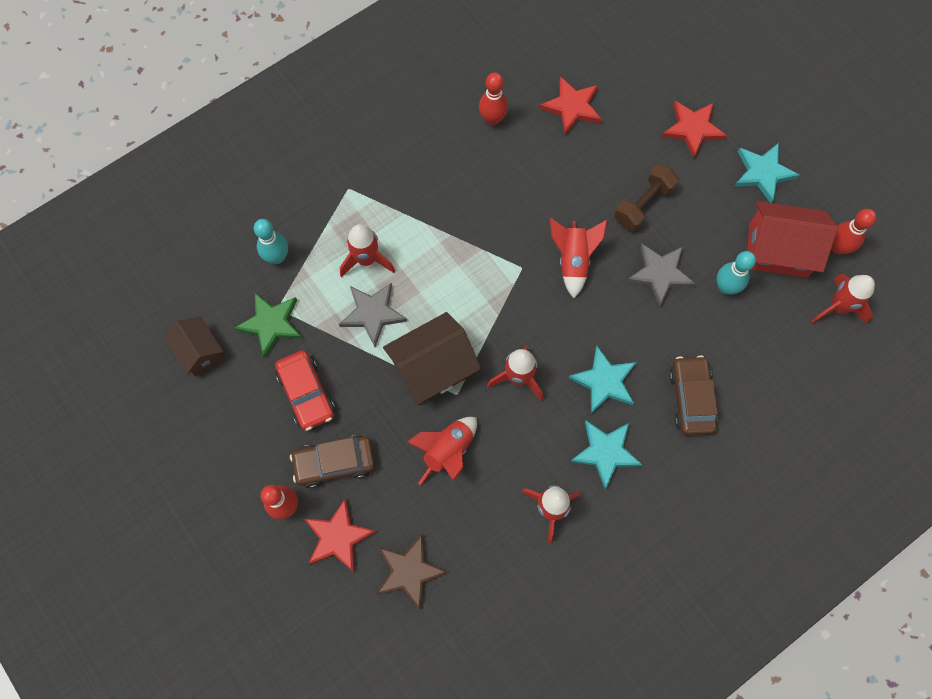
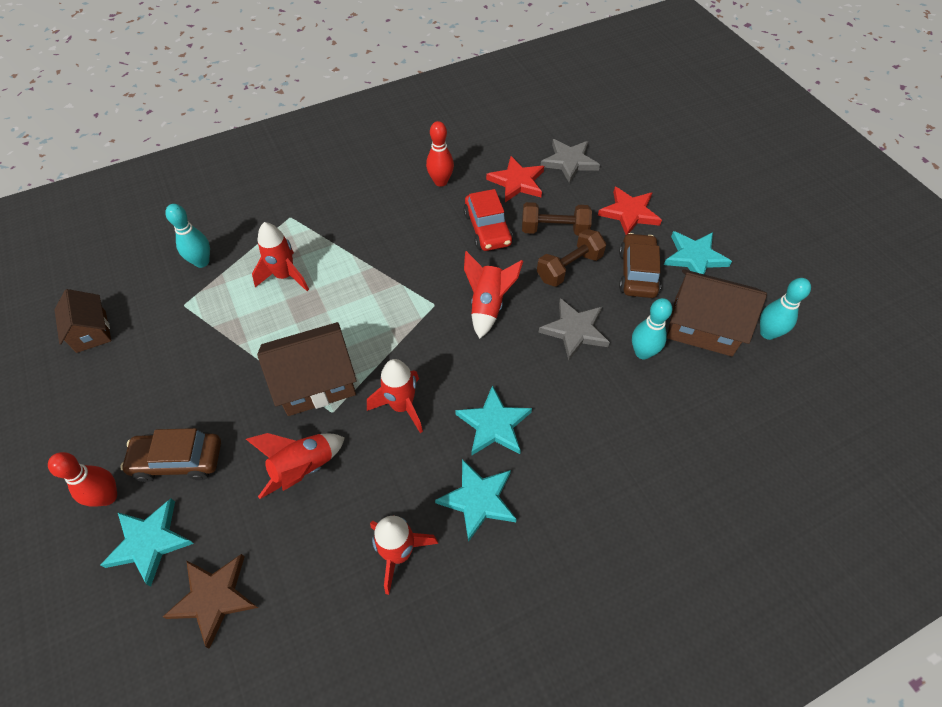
camera: 10 degrees right, 15 degrees down
green star [234,293,303,358] -> none
red car [275,350,335,431] -> red car moved to [463,189,513,251]
red star [304,499,376,572] -> turquoise star [100,498,194,587]
grey star [339,283,408,347] -> grey star moved to [540,139,600,184]
brown car [669,355,718,435] -> brown car moved to [619,233,661,298]
red house [747,201,838,278] -> brown house [667,269,767,356]
red rocket [812,274,875,324] -> none
red bowling pin [831,209,876,254] -> turquoise bowling pin [760,278,811,340]
none -> brown dumbbell [522,202,592,236]

